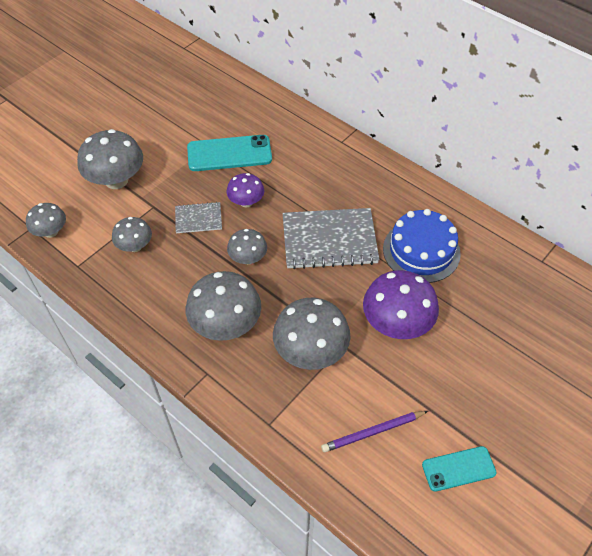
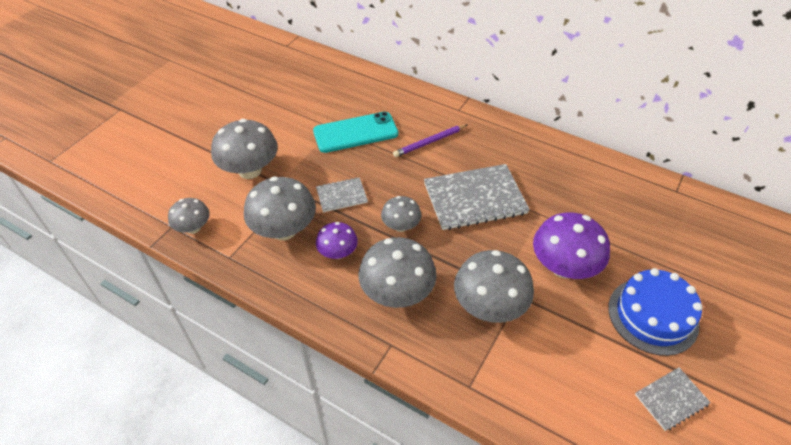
camera: 10 degrees left, 5 degrees down
grey mushroom [112,217,152,252] -> grey mushroom [244,177,316,240], size x1.73
purple mushroom [227,173,264,207] -> purple mushroom moved to [316,222,358,259]
purple pencil [321,411,428,453] -> purple pencil moved to [393,124,468,157]
blue cake [383,209,461,283] -> blue cake moved to [608,268,703,356]
turquoise phone [422,446,497,492] -> grey notebook [635,367,711,431]

